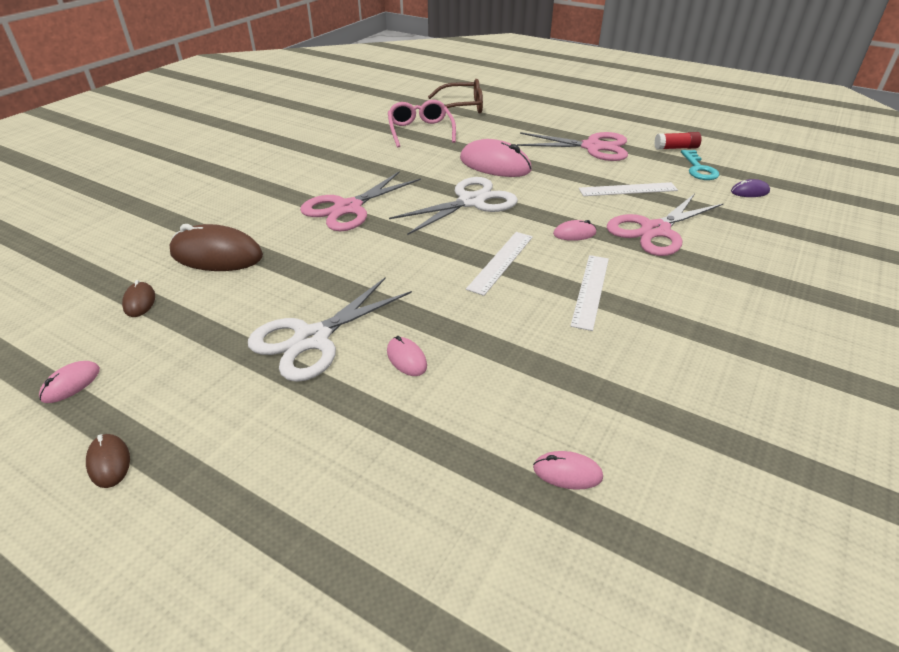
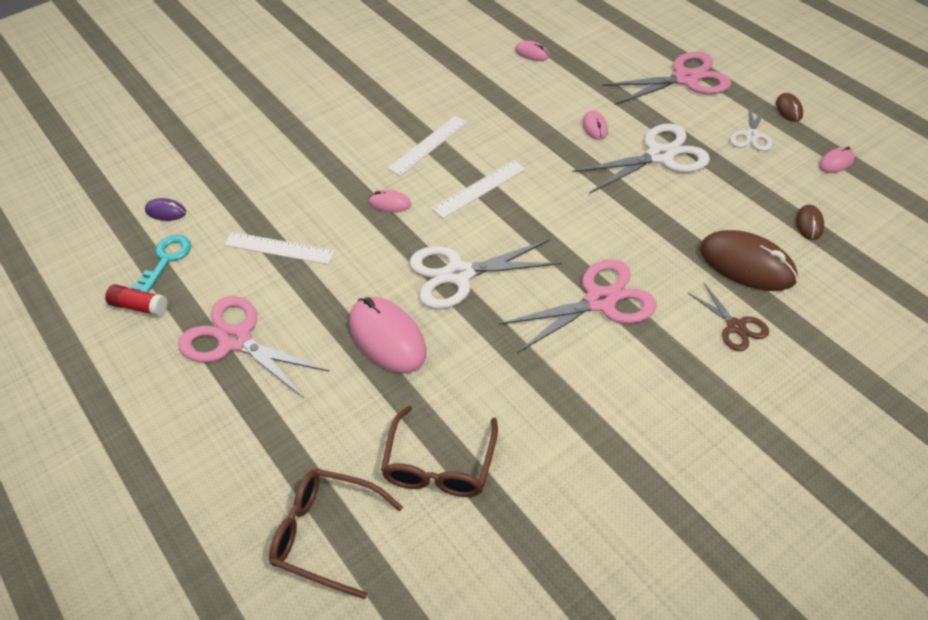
camera: 155 degrees left, 10 degrees up
pink glasses [388,100,456,147] -> brown glasses [381,406,498,497]
pink scissors [607,194,724,256] -> pink scissors moved to [602,52,731,105]
none -> brown scissors [688,283,769,351]
none -> white scissors [730,103,772,151]

